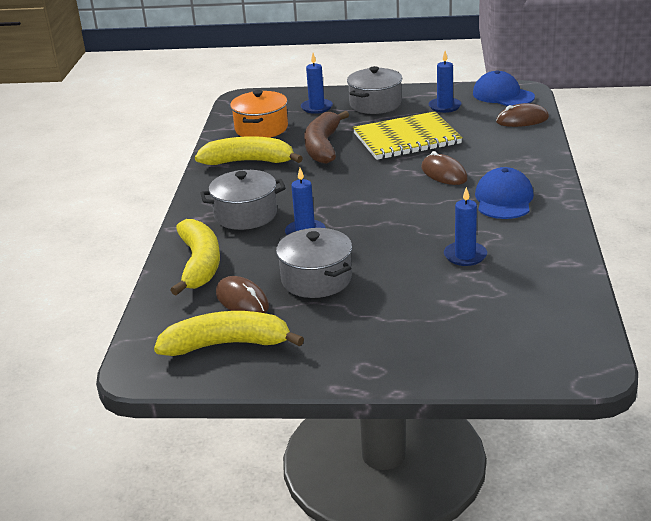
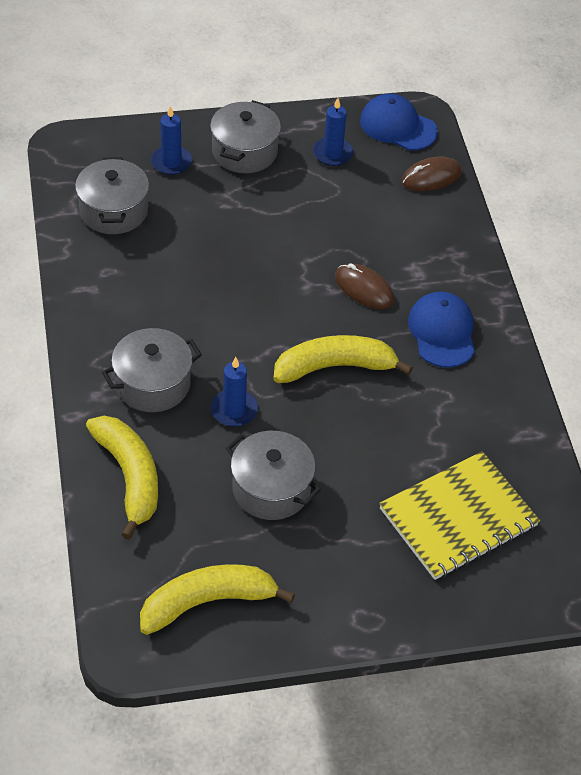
camera: 20 degrees left, 20 degrees up
yellow banana [195,136,303,165] -> yellow banana moved to [273,335,413,383]
brown mouse [216,276,269,313] -> none
orange pot [230,90,288,138] -> grey pot [75,157,149,234]
brown banana [304,111,349,164] -> none
yellow notebook [353,111,463,160] -> yellow notebook moved to [379,451,540,580]
blue candle [444,187,487,266] -> none

